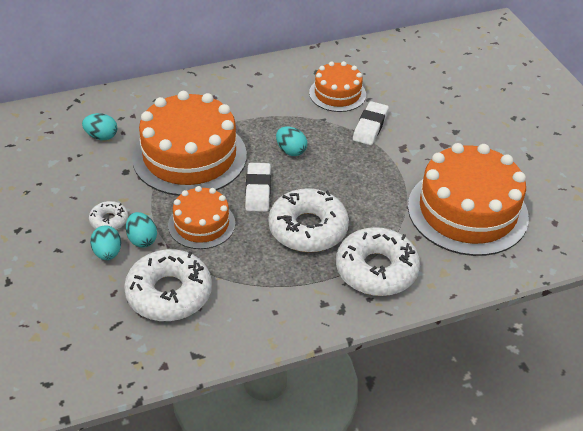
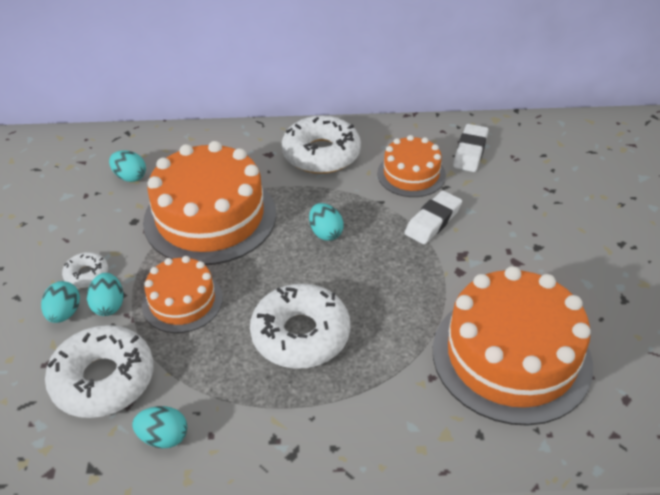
camera: 20 degrees right, 0 degrees up
white eraser [245,163,271,212] -> white eraser moved to [453,124,489,172]
white donut [336,227,420,296] -> white donut moved to [282,115,361,174]
none -> turquoise egg [132,406,188,448]

